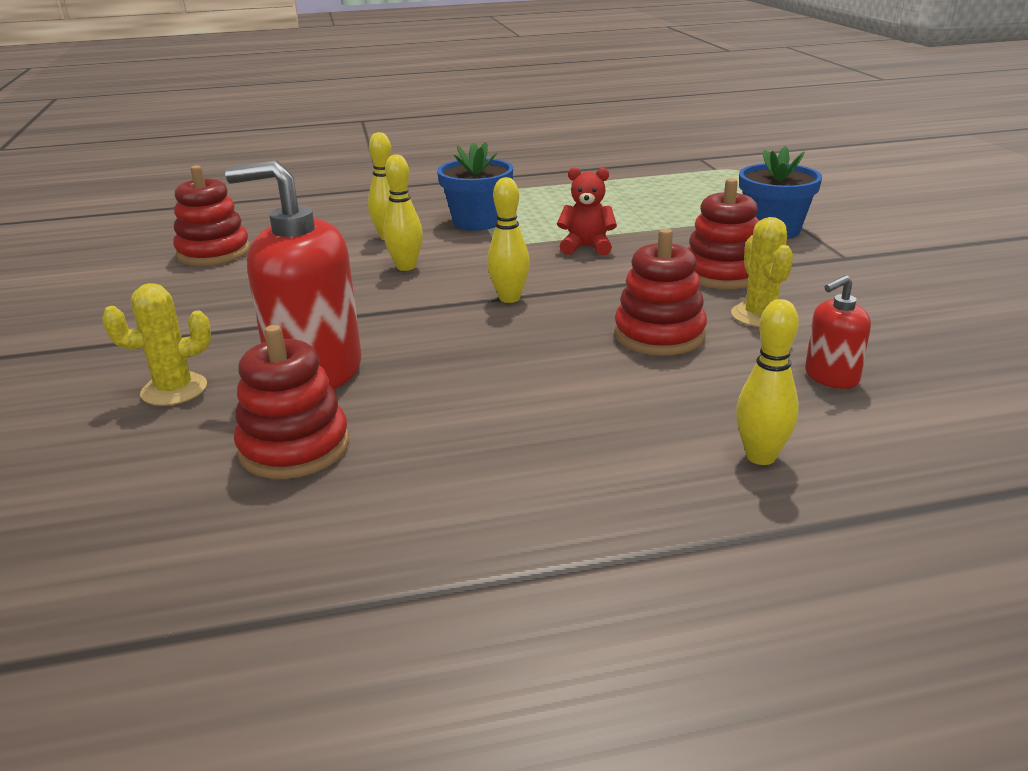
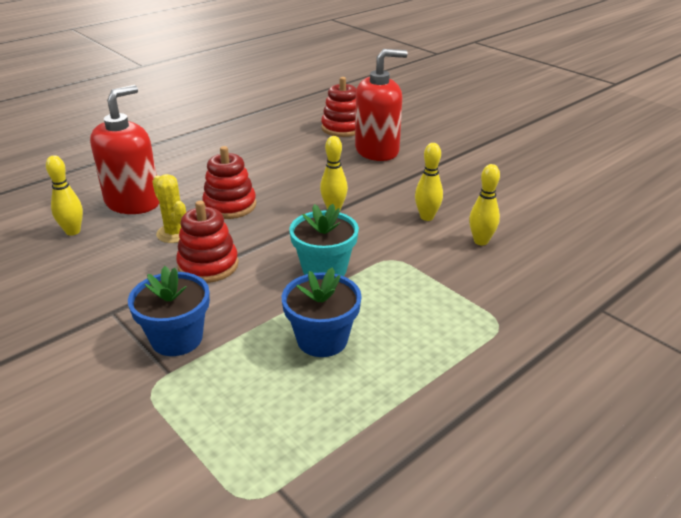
camera: 150 degrees right, 5 degrees up
yellow cactus [102,283,211,406] -> none
red stacking toy [173,165,250,266] -> none
blue flower pot [437,142,513,231] -> blue flower pot moved to [282,267,362,357]
red teddy bear [557,167,617,256] -> turquoise flower pot [289,204,359,276]
yellow bowling pin [736,299,799,465] -> yellow bowling pin moved to [46,155,83,236]
red soap dispenser [805,275,871,389] -> red soap dispenser [90,85,159,214], size x2.01

